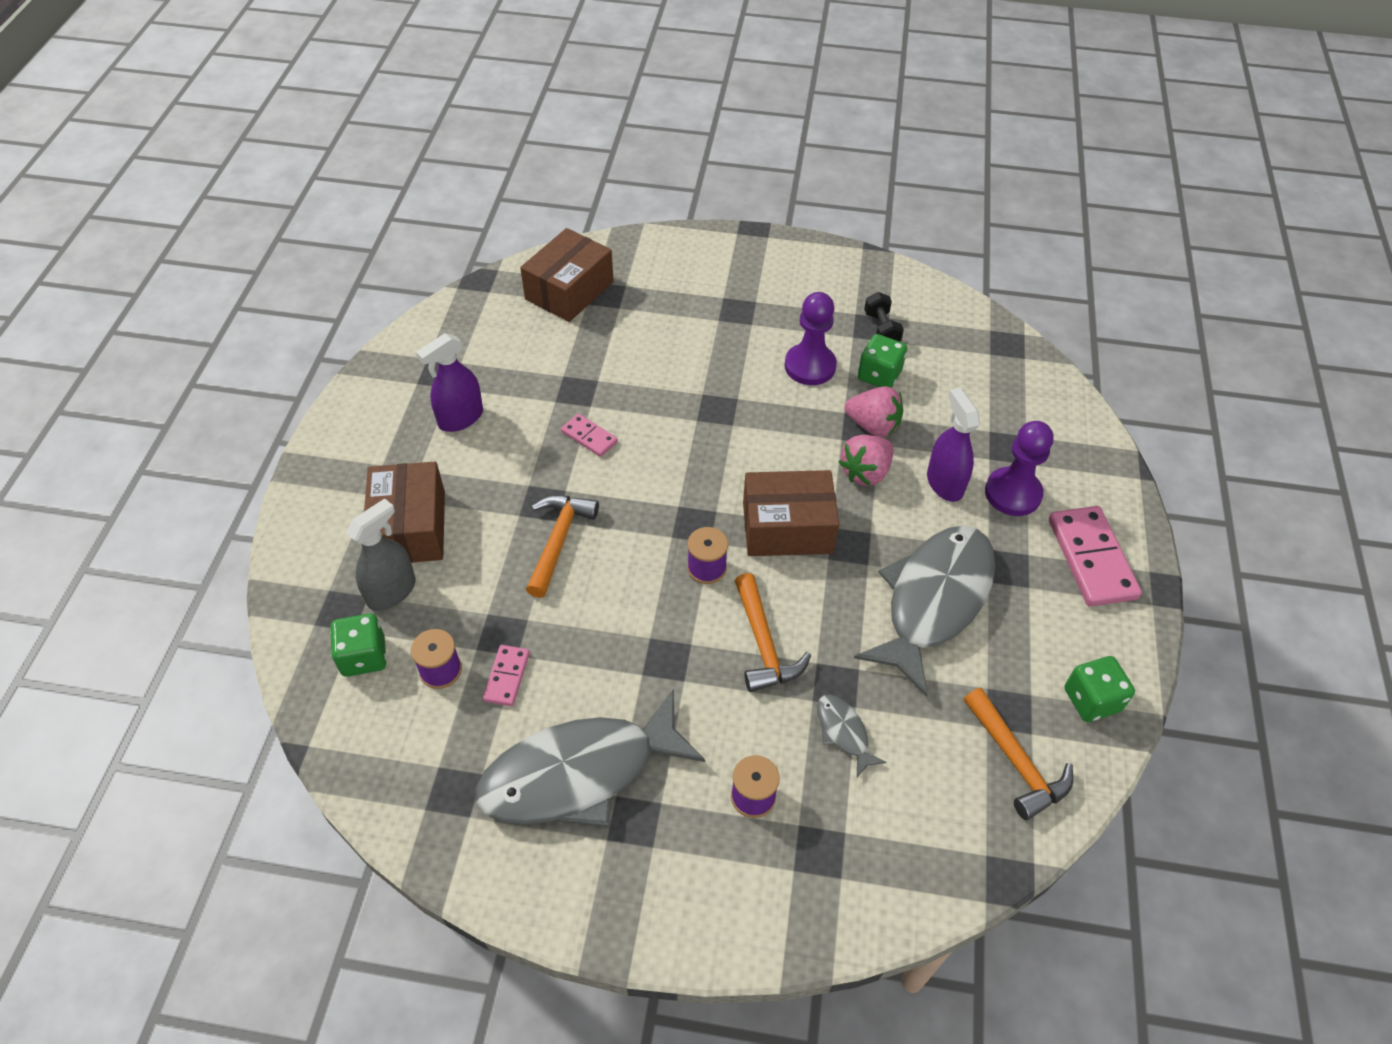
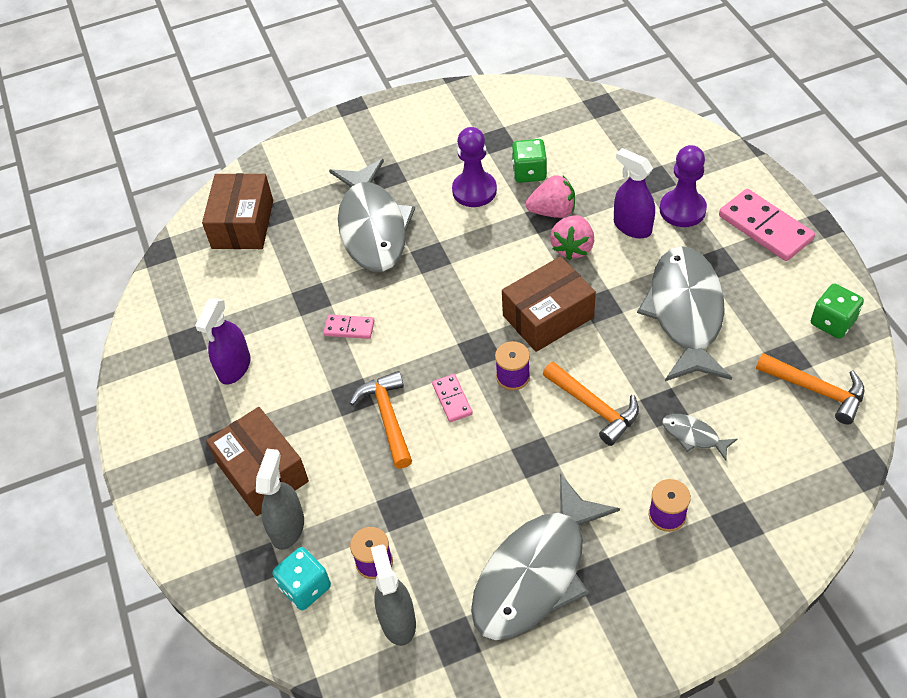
camera: 25 degrees left, 0 degrees up
green dice [330,613,387,677] -> turquoise dice [272,547,331,610]
pink domino [483,645,530,706] -> pink domino moved to [432,374,473,422]
black dumbbell [864,292,904,342] -> none
none -> grey fish [329,159,415,272]
none -> grey spray bottle [371,544,416,646]

